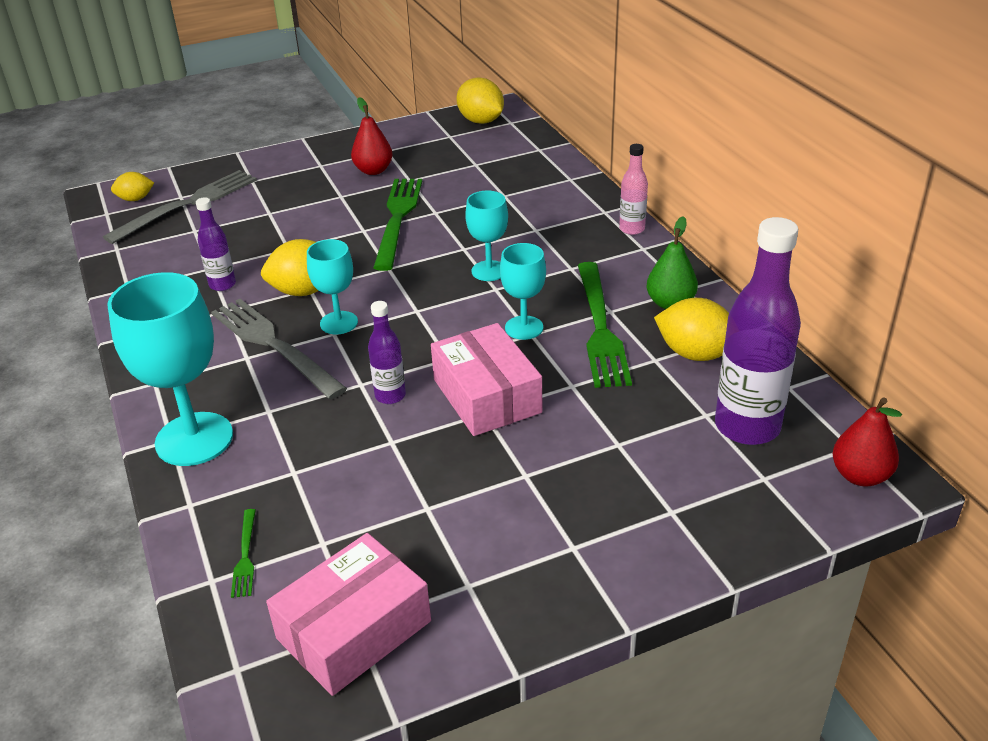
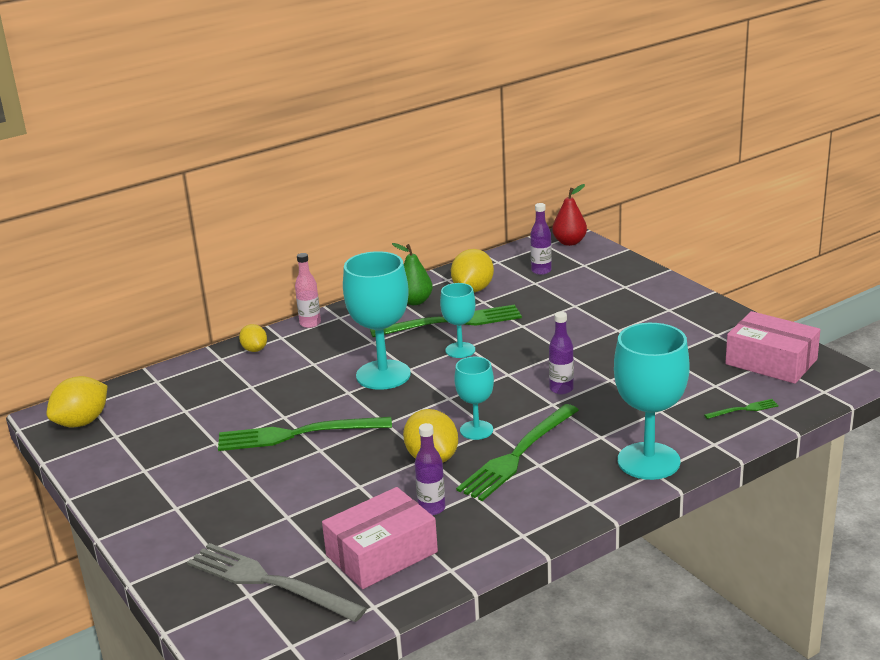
camera: 100 degrees left, 10 degrees down
yellow lemon [111,172,154,201] -> yellow lemon moved to [239,324,267,352]
grey fork [211,299,347,399] -> green fork [456,404,579,501]
red pear [351,97,393,175] -> none
pink box [431,323,542,436] -> pink box moved to [322,487,438,589]
turquoise goblet [465,191,508,281] -> turquoise goblet [343,251,411,390], size x1.77
purple bottle [715,217,801,445] -> purple bottle [530,203,552,275], size x0.50

